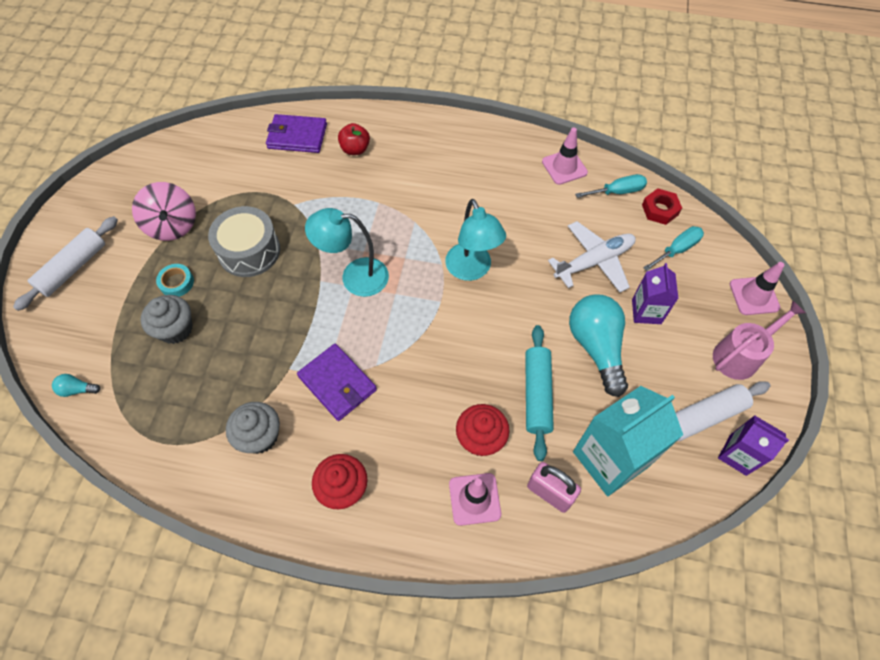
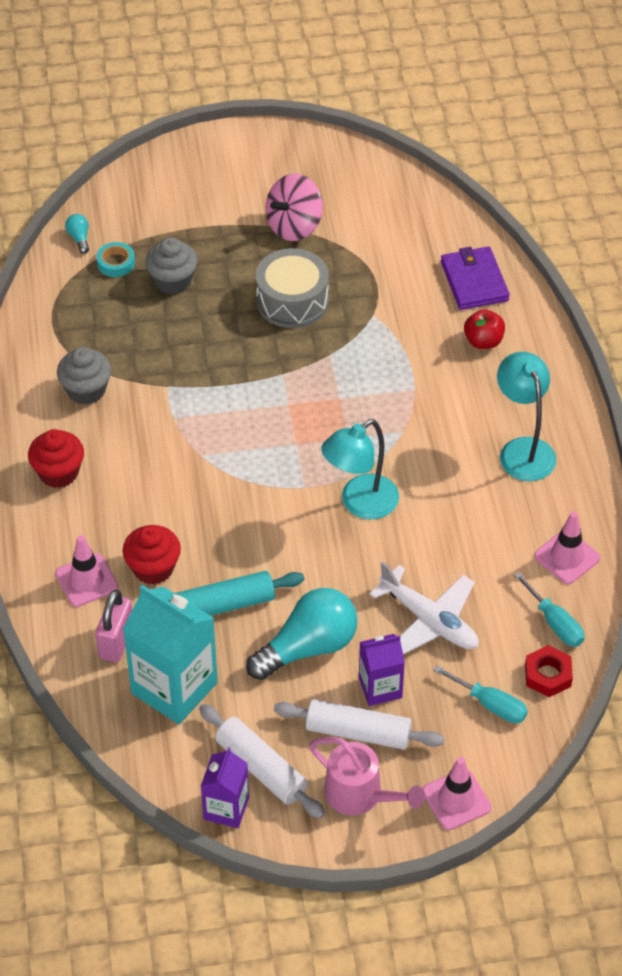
camera: 70 degrees right, 10 degrees down
white rolling pin [13,216,118,311] -> white rolling pin moved to [274,699,445,750]
turquoise tape [156,264,194,297] -> turquoise tape moved to [96,242,135,277]
purple wallet [297,344,377,421] -> none
turquoise lamp [305,208,389,297] -> turquoise lamp moved to [497,352,556,481]

